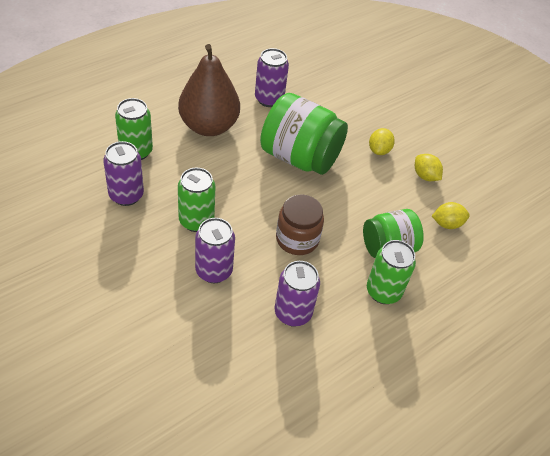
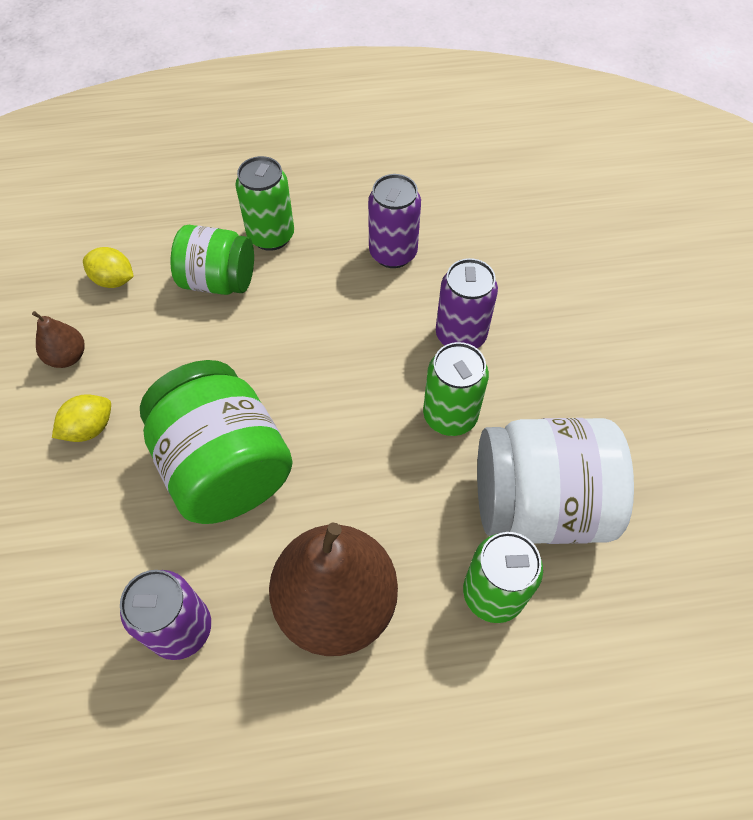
camera: 145 degrees left, 10 degrees up
purple can [103,141,144,206] -> white jar [477,418,634,544]
brown jar [276,195,324,255] -> none
yellow lemon [415,154,443,181] -> brown pear [32,311,85,368]

